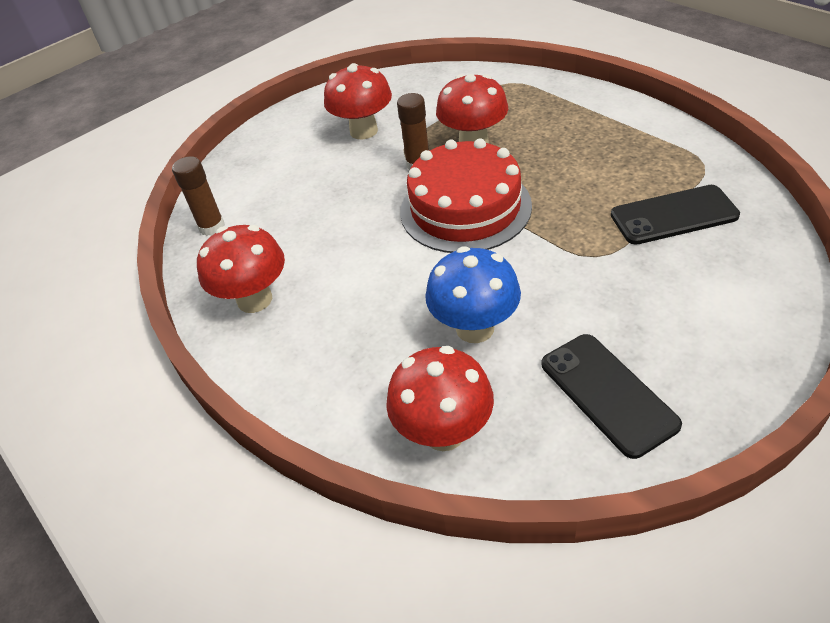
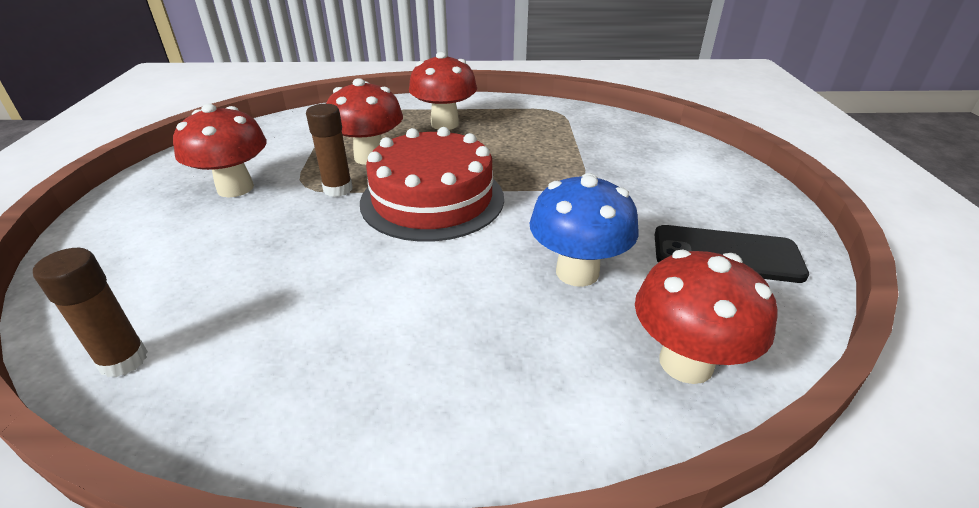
camera: 55 degrees left, 10 degrees down
red mushroom [197,225,285,313] -> red mushroom moved to [409,52,477,130]
black phone [611,185,740,245] -> none

